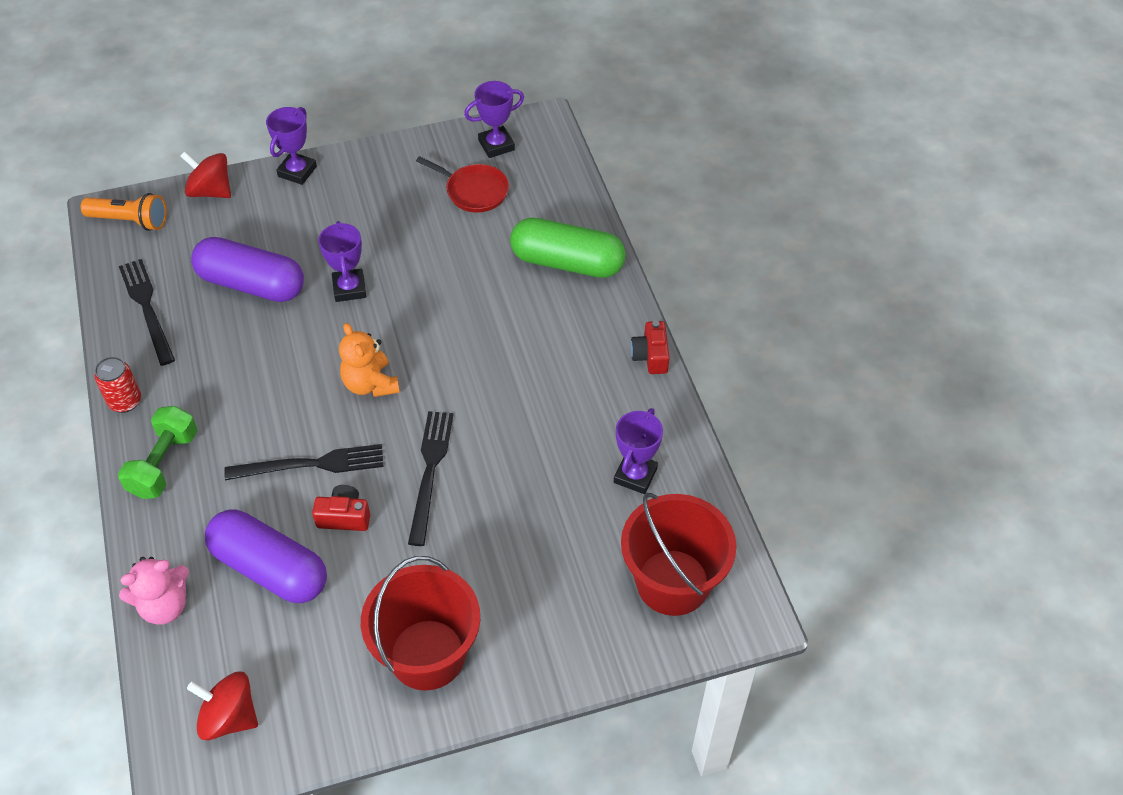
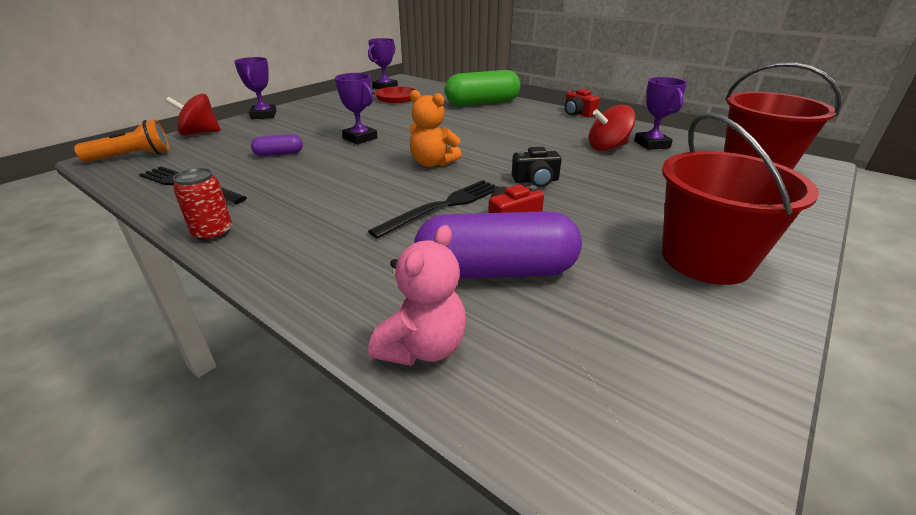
camera: 35 degrees left, 20 degrees down
green dumbbell [118,406,197,499] -> none
red spinning top [187,672,258,740] -> red spinning top moved to [589,105,636,151]
purple capsule [191,237,304,302] -> purple capsule [251,134,303,156], size x0.47
black fork [408,411,454,546] -> black camera [512,147,562,187]

